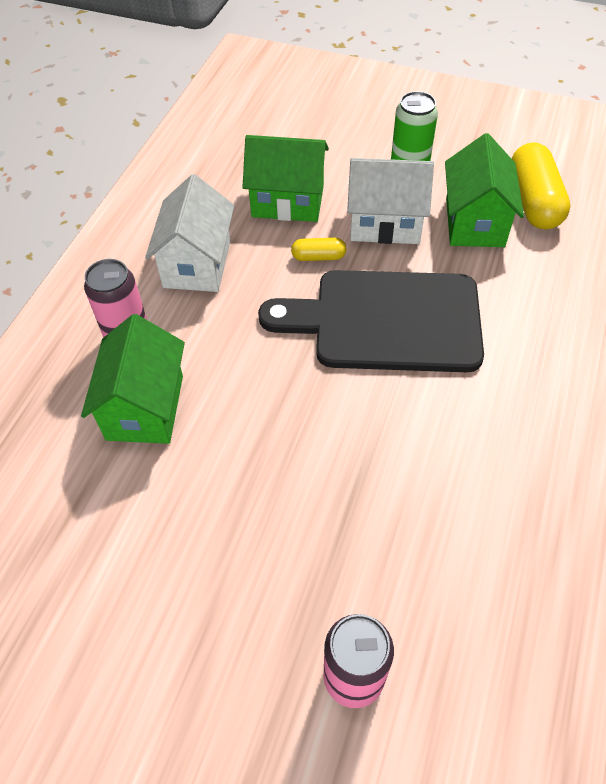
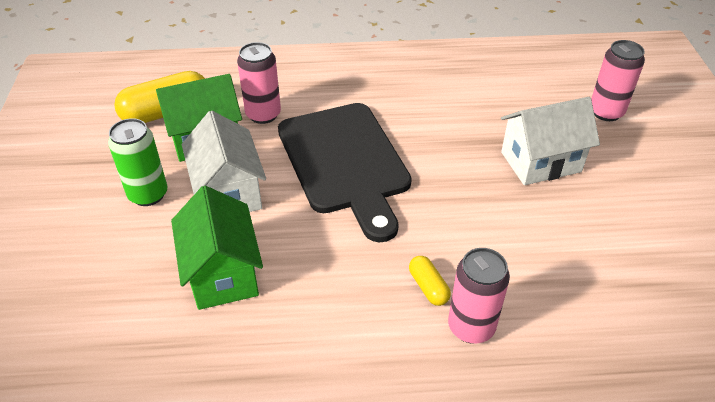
camera: 115 degrees left, 10 degrees down
green house [81,314,185,444] -> none
white house [145,174,234,292] -> white house moved to [501,97,600,185]
yellow capsule [291,238,347,261] -> yellow capsule moved to [409,256,451,306]
none -> pink can [237,42,281,124]

